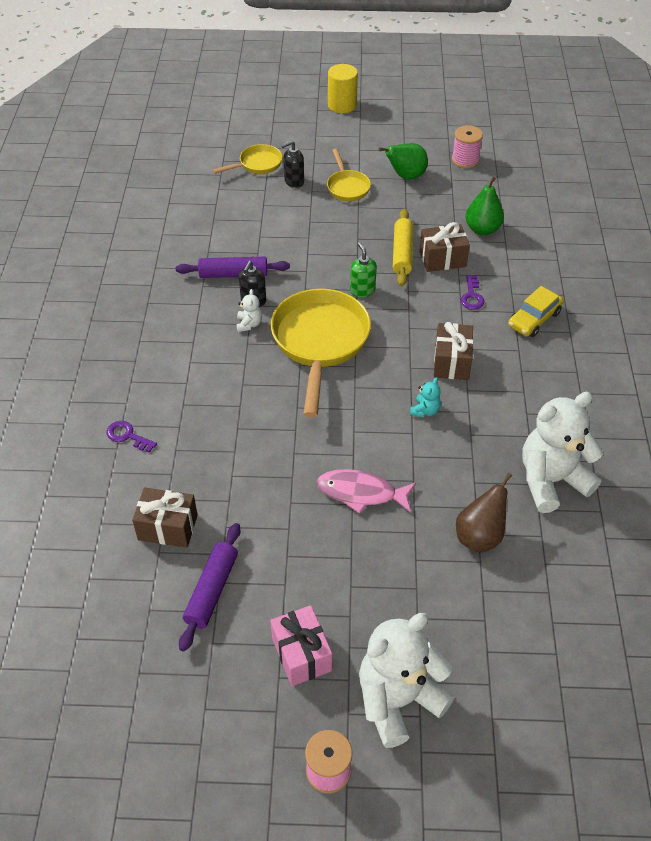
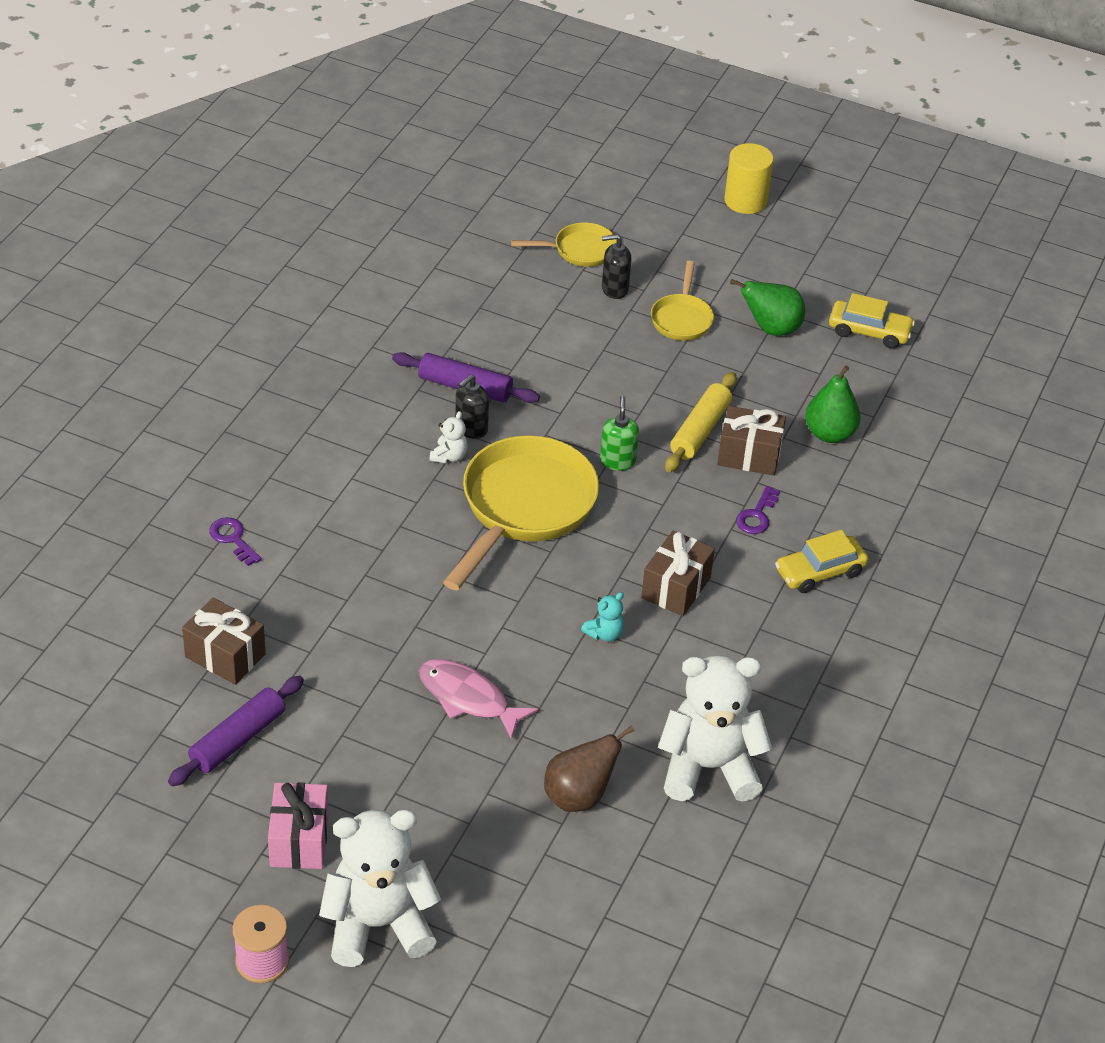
camera: 20 degrees right, 5 degrees down
pink spool [452,125,483,168] -> yellow car [829,293,915,349]

